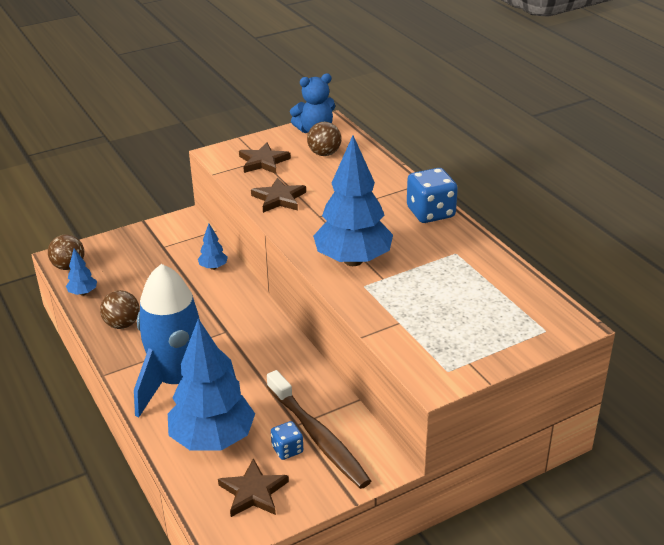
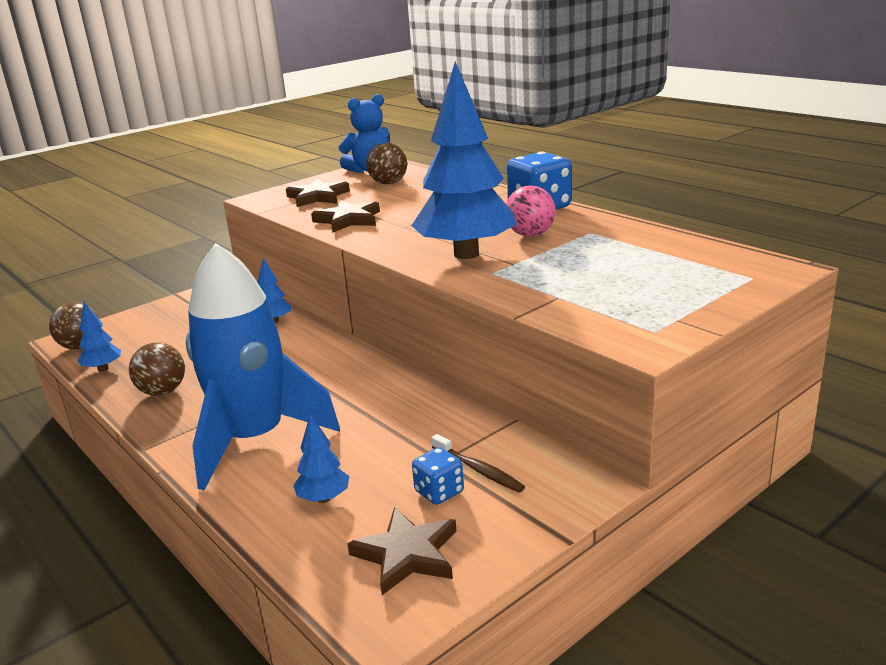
camera: 10 degrees left, 10 degrees down
blue tree [168,318,255,450] -> blue tree [293,414,349,503], size x0.42
brown toothbrush [267,370,371,489] -> brown toothbrush [431,434,525,492], size x0.48
none -> pink ball [506,185,556,237]

